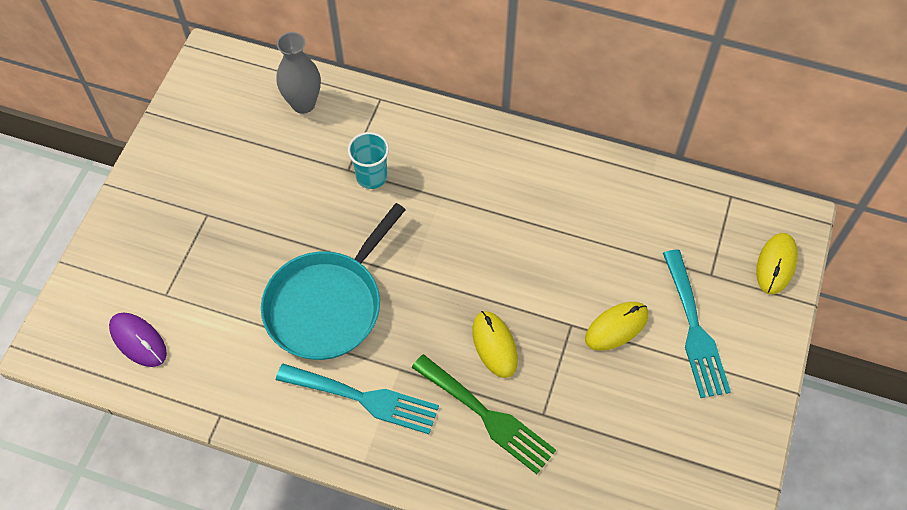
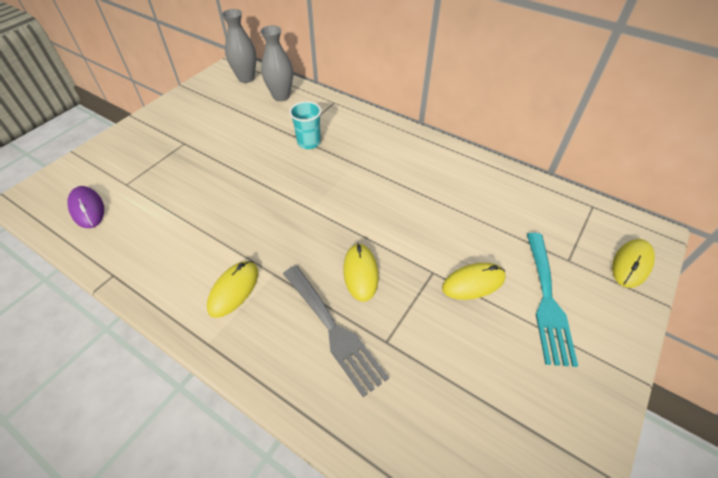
camera: 15 degrees right, 10 degrees down
turquoise pan [261,203,406,360] -> none
turquoise fork [276,363,439,434] -> yellow mouse [207,261,258,318]
green fork [411,354,556,474] -> grey fork [283,266,389,397]
none -> grey vase [222,9,256,83]

